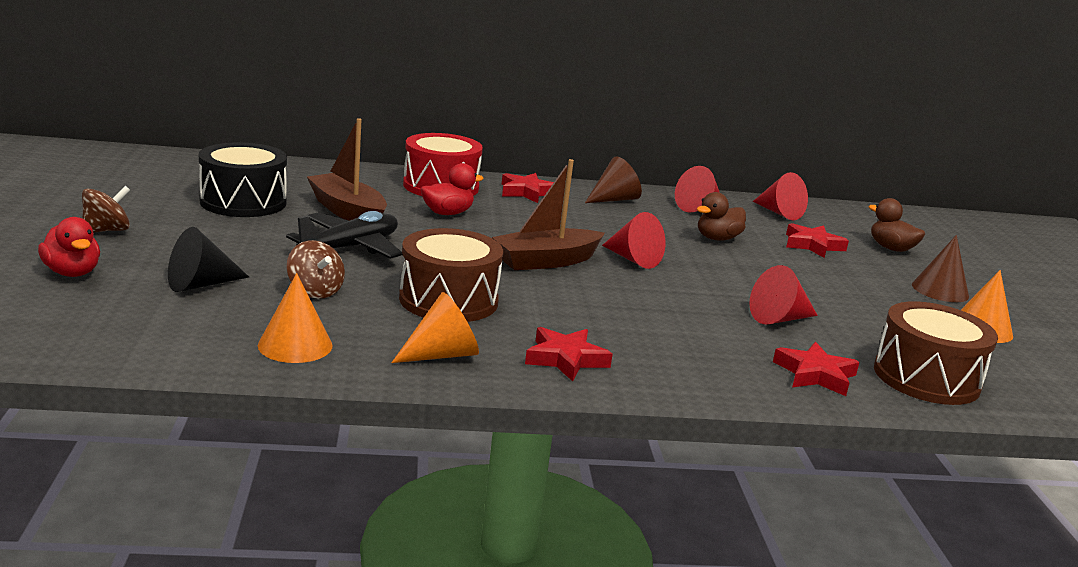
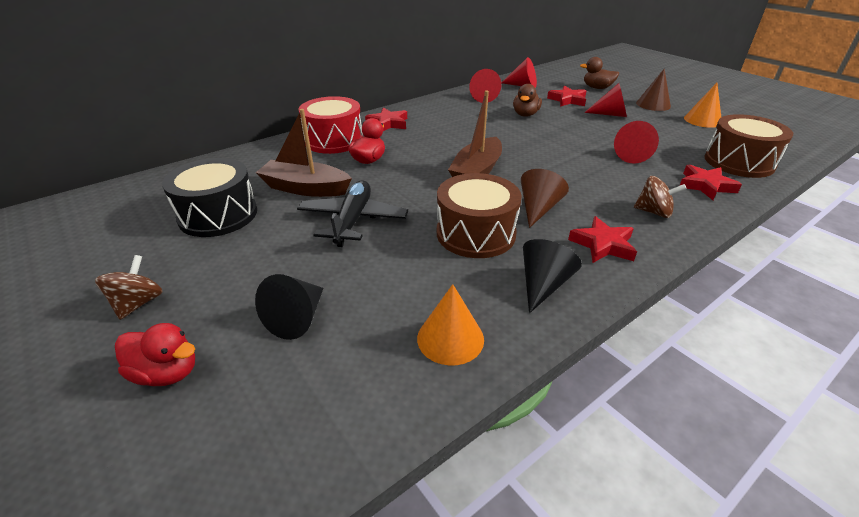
camera: 30 degrees left, 15 degrees up
brown spinning top [287,240,345,299] -> brown spinning top moved to [634,176,687,218]
orange cone [391,292,479,363] -> black cone [523,239,582,313]
brown cone [585,156,642,203] -> brown cone moved to [521,169,569,228]
red cone [602,212,666,269] -> red cone moved to [584,83,627,117]

